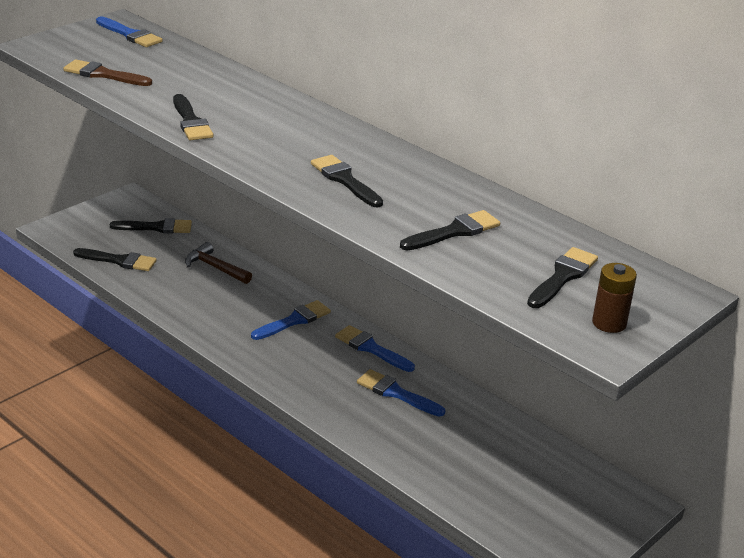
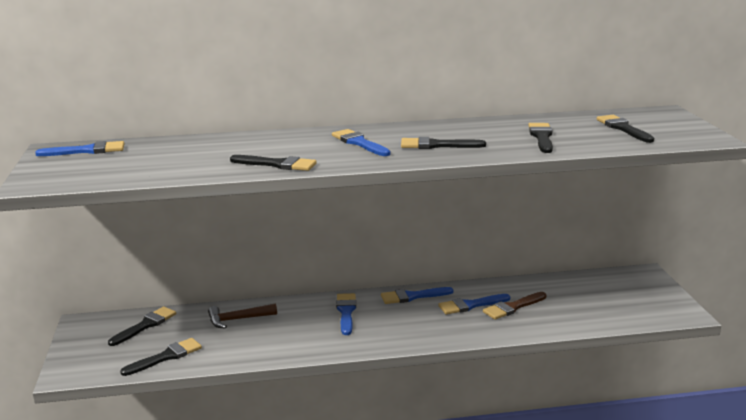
camera: 50 degrees left, 10 degrees down
brown brush [63,59,152,86] -> brown brush moved to [483,292,546,320]
brown battery [592,263,637,333] -> none
none -> blue brush [332,129,390,156]

